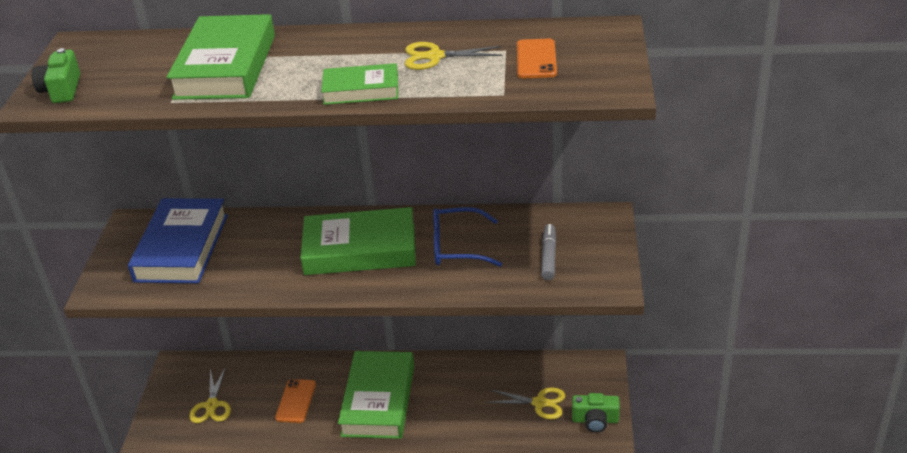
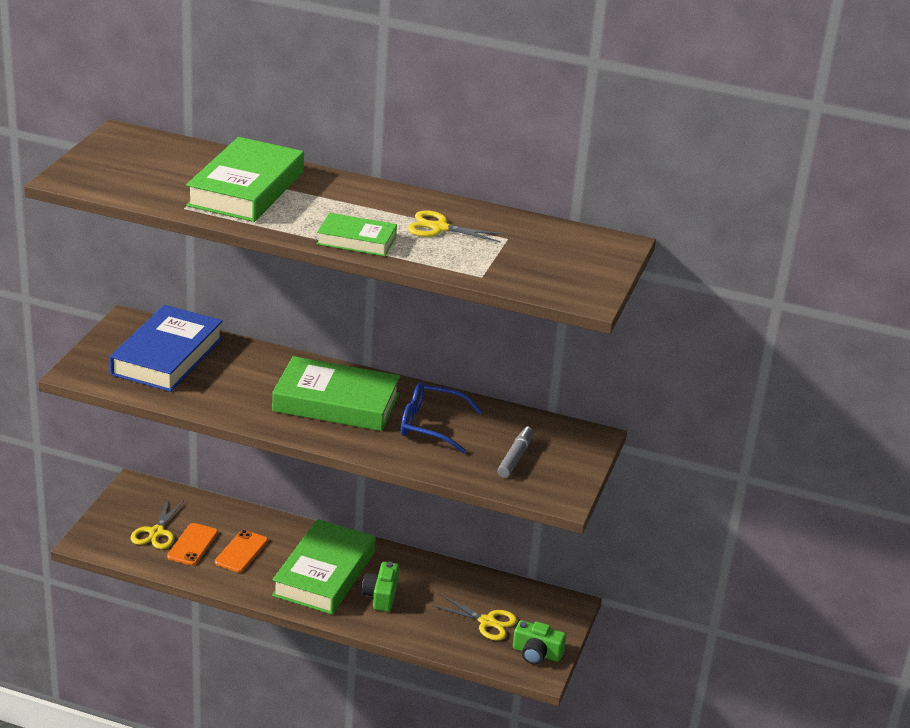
camera: 10 degrees right, 5 degrees down
green camera [32,48,80,103] -> green camera moved to [362,561,399,612]
orange phone [517,39,557,78] -> orange phone moved to [167,523,218,566]

